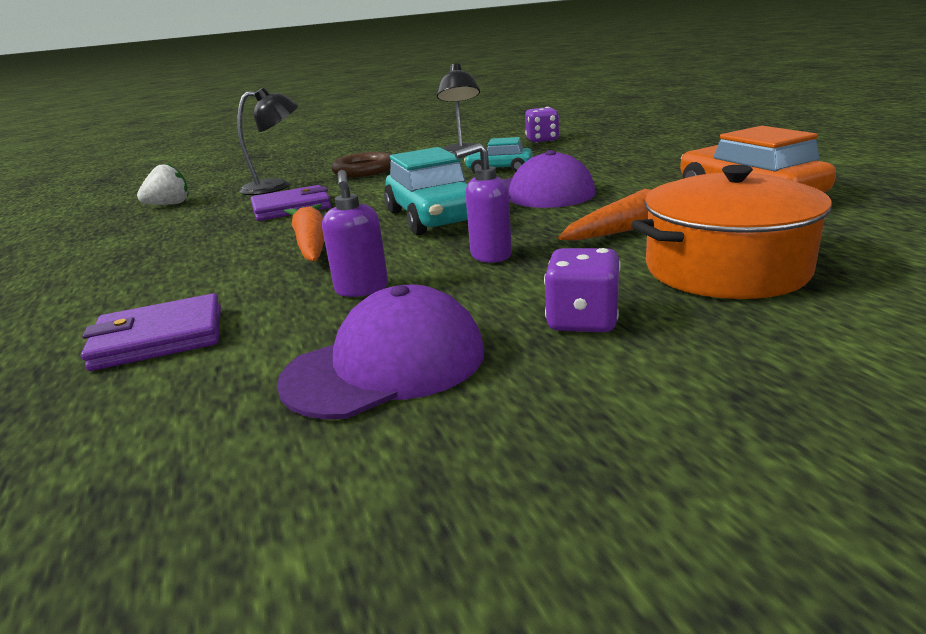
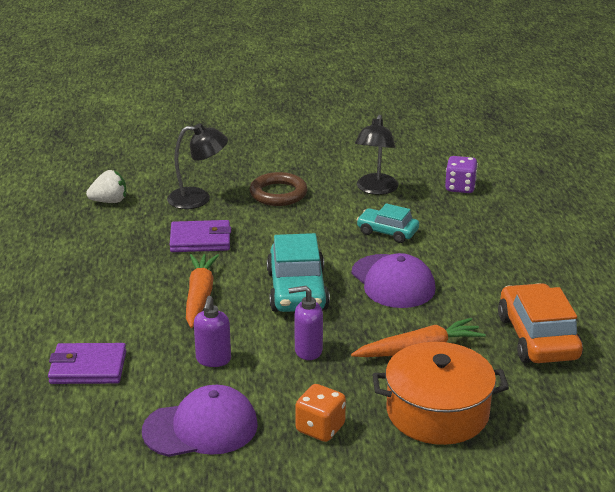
camera: 15 degrees right, 5 degrees up
purple dice [544,248,621,332] -> orange dice [295,384,346,442]

